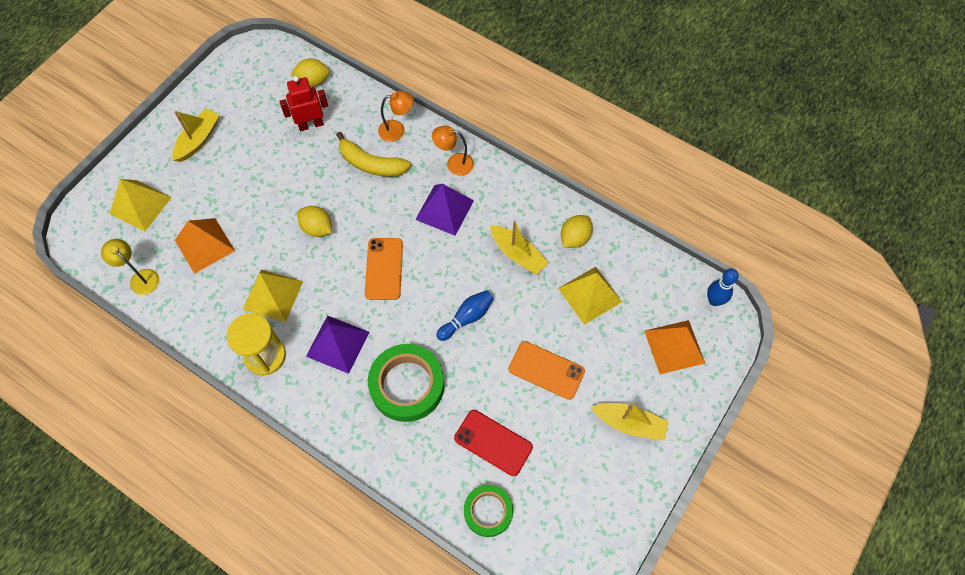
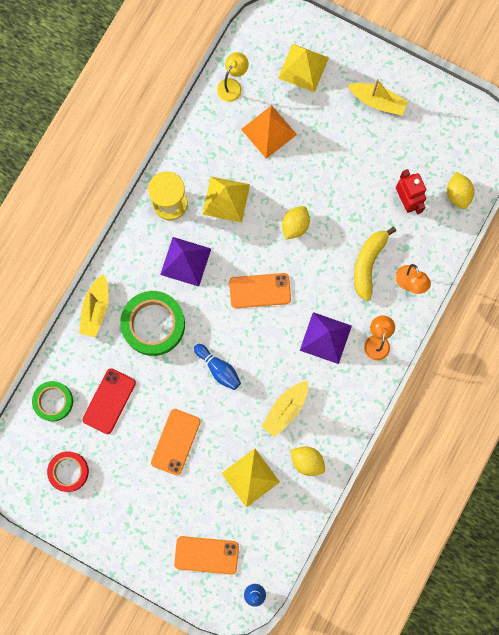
camera: 85 degrees right, 15 degrees up
yellow boat [591,402,669,441] -> yellow boat moved to [79,274,109,337]
orange pyramid [645,320,705,374] -> orange phone [174,536,239,575]
none -> red tape [47,451,89,492]

